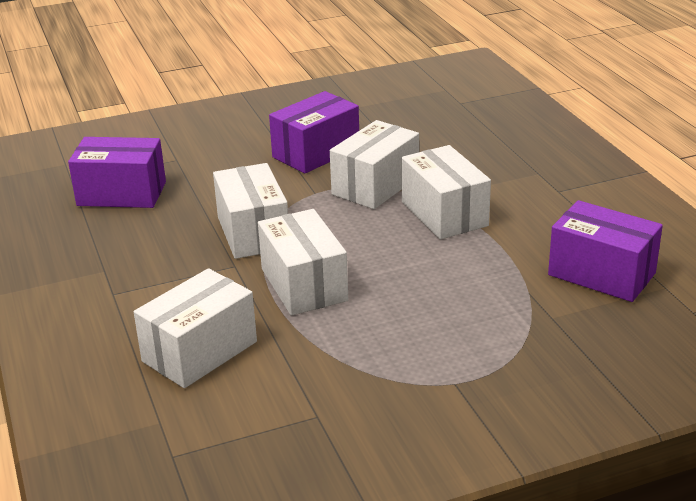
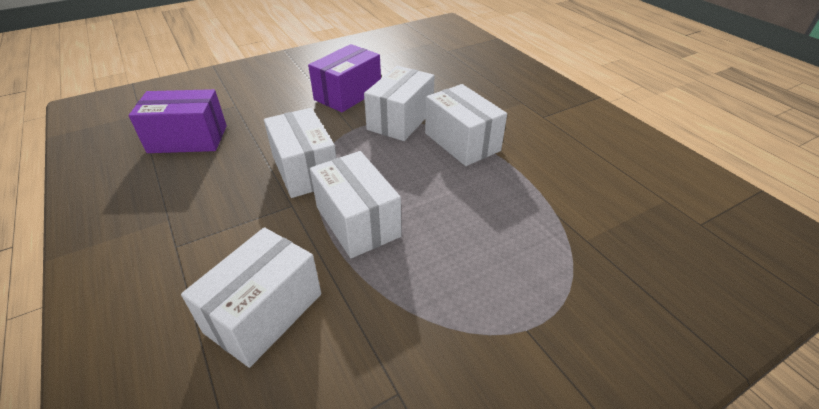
camera: 10 degrees left, 10 degrees up
purple box [548,200,663,302] -> none

